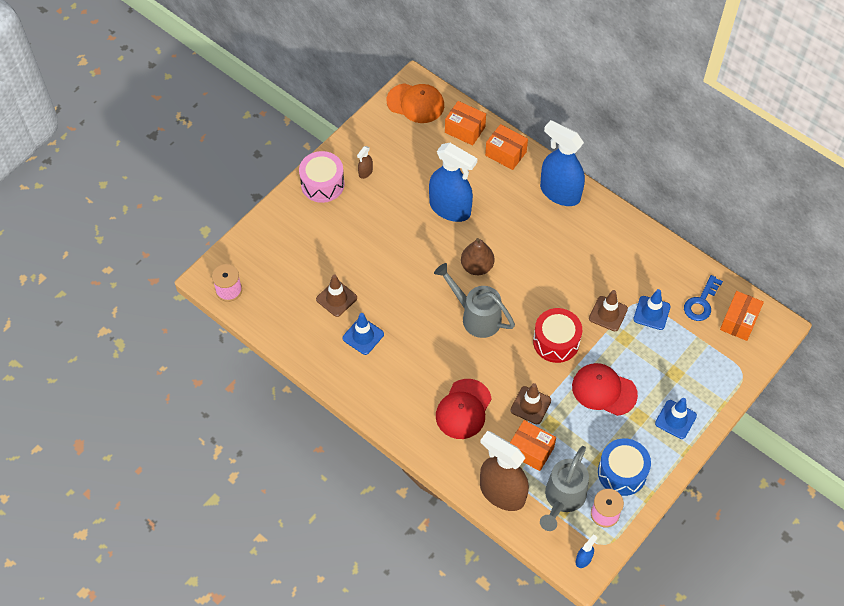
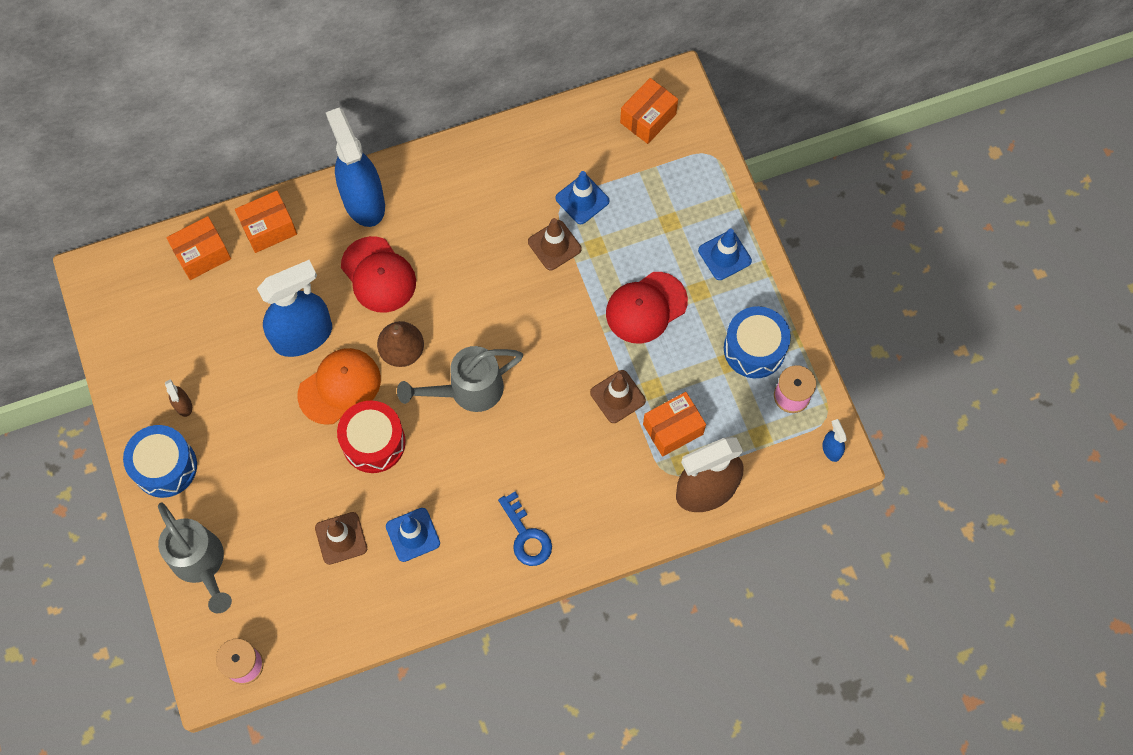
camera: 60 degrees left, 10 degrees up
pink drum [299,151,345,203] -> blue drum [123,425,197,498]
orange cap [386,83,444,123] -> orange cap moved to [297,348,381,425]
red cap [436,379,492,439] -> red cap moved to [341,236,416,313]
red drum [533,308,582,363] -> red drum moved to [337,401,406,473]
blue spray bottle [540,120,585,206] -> blue spray bottle turned 90 degrees clockwise [326,108,385,227]
grey watering can [540,446,589,531] -> grey watering can moved to [158,502,232,613]
blue key [684,275,723,321] -> blue key moved to [498,492,552,566]
orange box [720,291,764,341] -> orange box turned 75 degrees clockwise [620,78,678,144]

